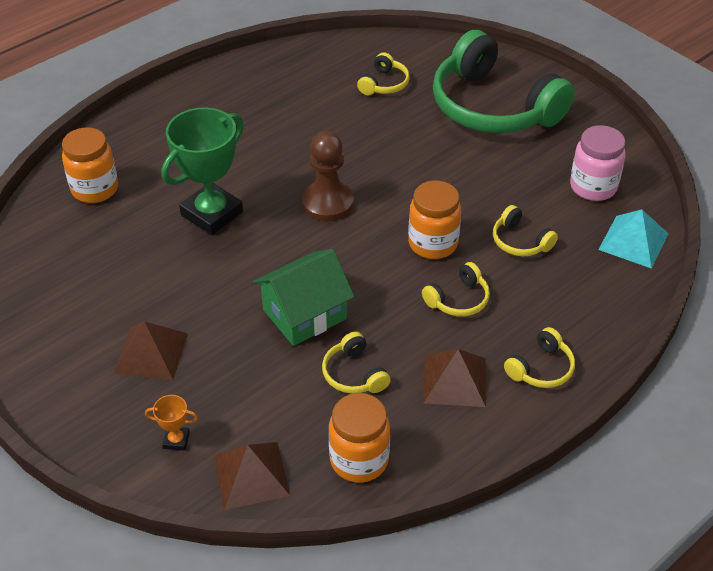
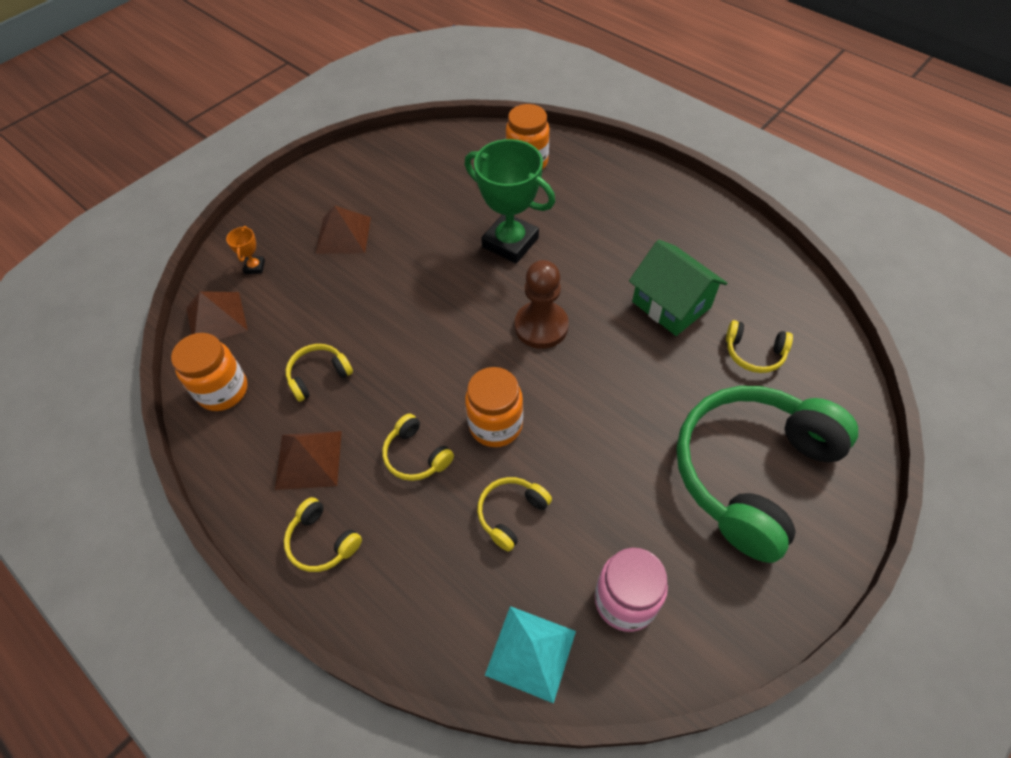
camera: 85 degrees right, 10 degrees up
green house [253,249,355,346] -> green house moved to [629,240,727,336]

